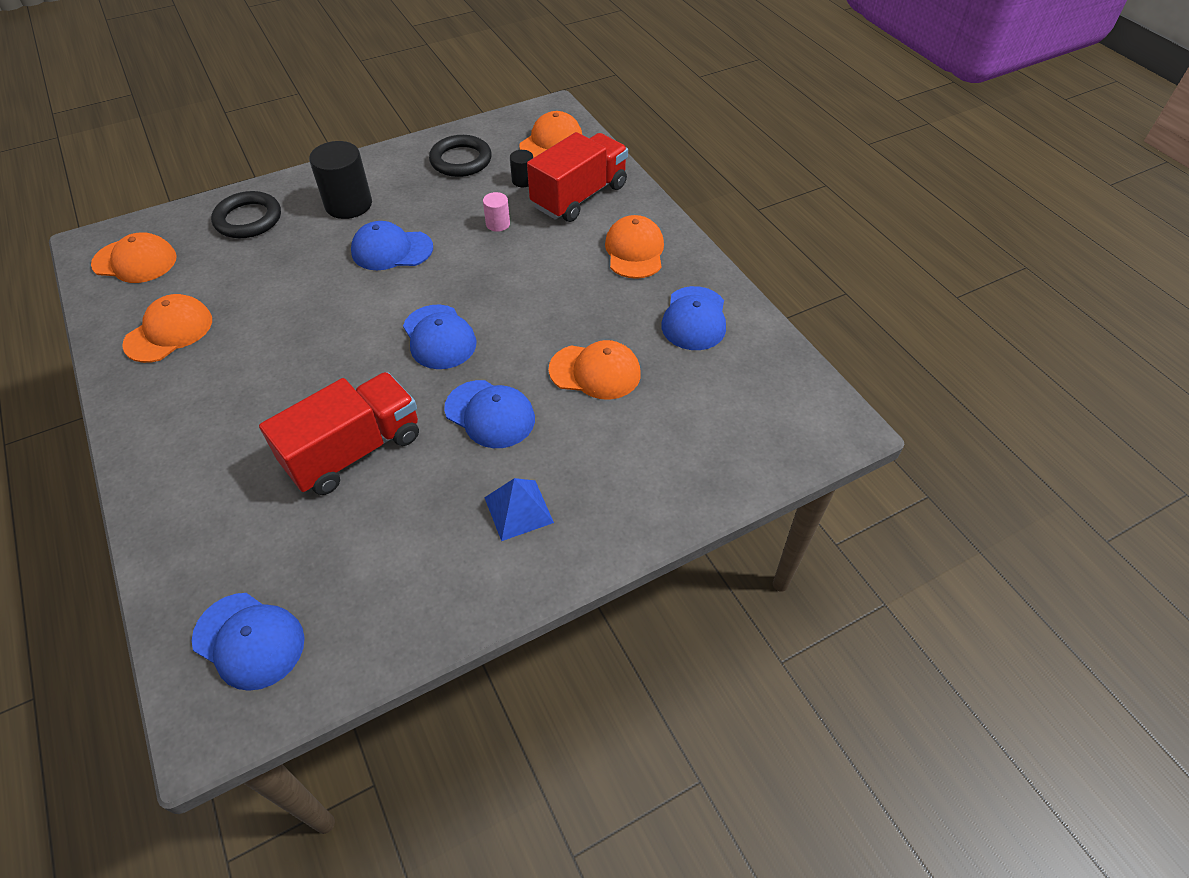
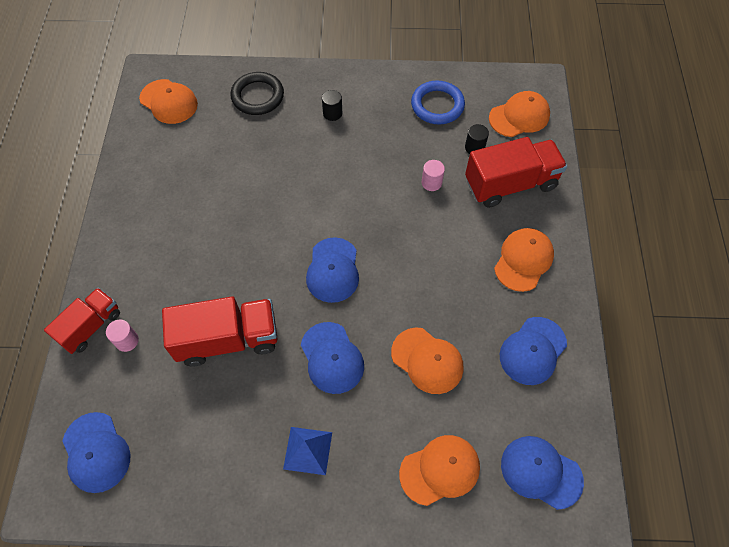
camera: 30 degrees right, 10 degrees up
orange cap [122,294,212,363] -> orange cap moved to [399,435,480,506]
black cylinder [309,141,372,219] -> black cylinder [322,90,342,121], size x0.51
blue cap [351,221,433,270] -> blue cap moved to [501,436,584,510]
black ring [429,135,492,177] -> blue ring [411,80,465,125]
none -> red truck [44,288,120,354]
none -> pink cylinder [106,319,139,352]

